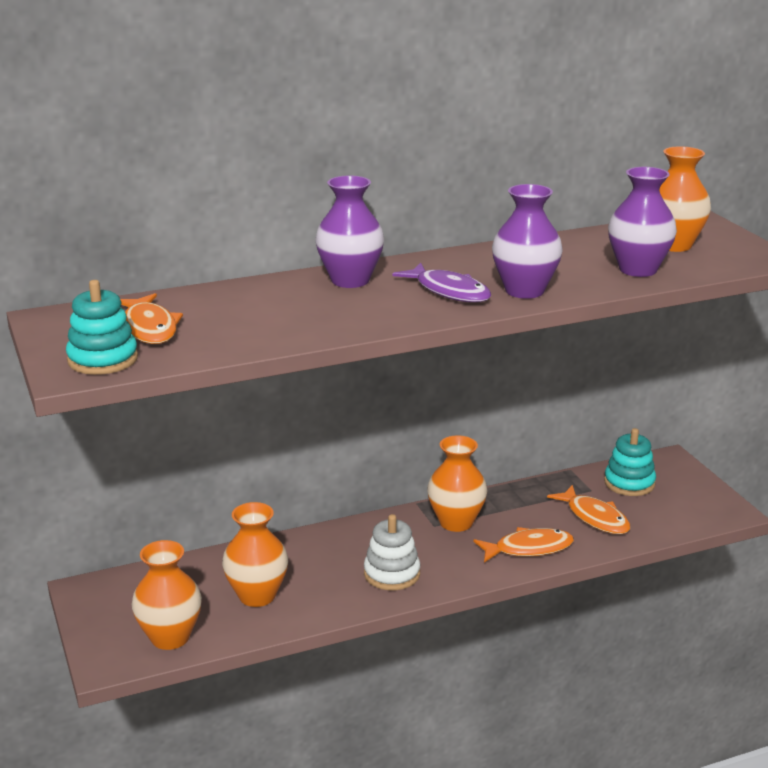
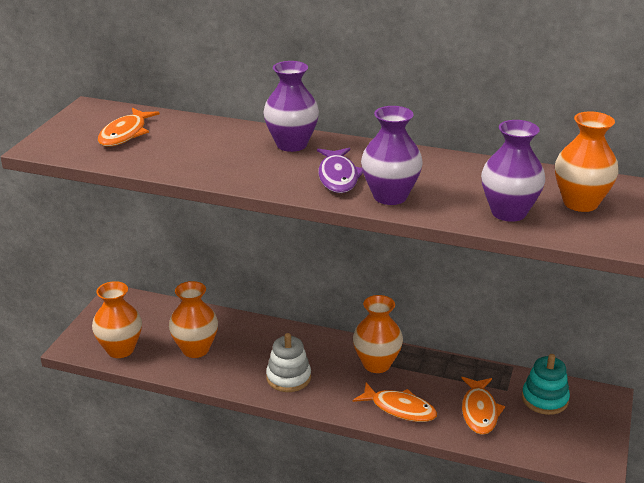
camera: 40 degrees right, 5 degrees up
turquoise stacking toy [66,280,138,375] -> none

